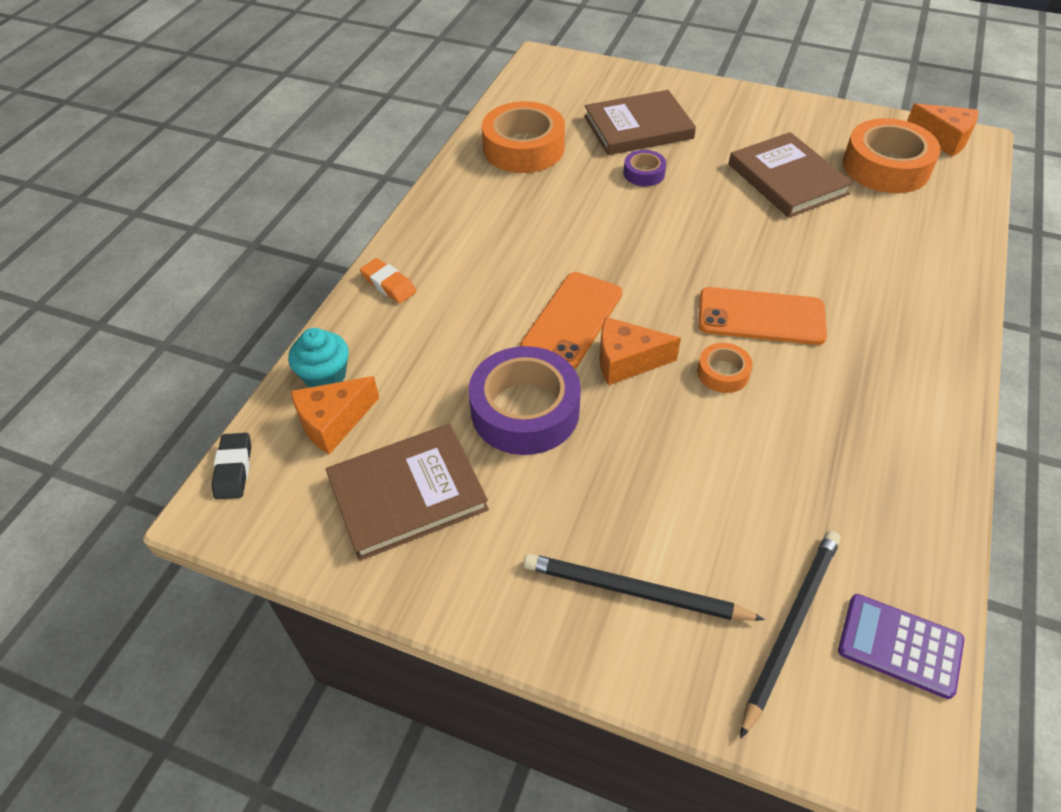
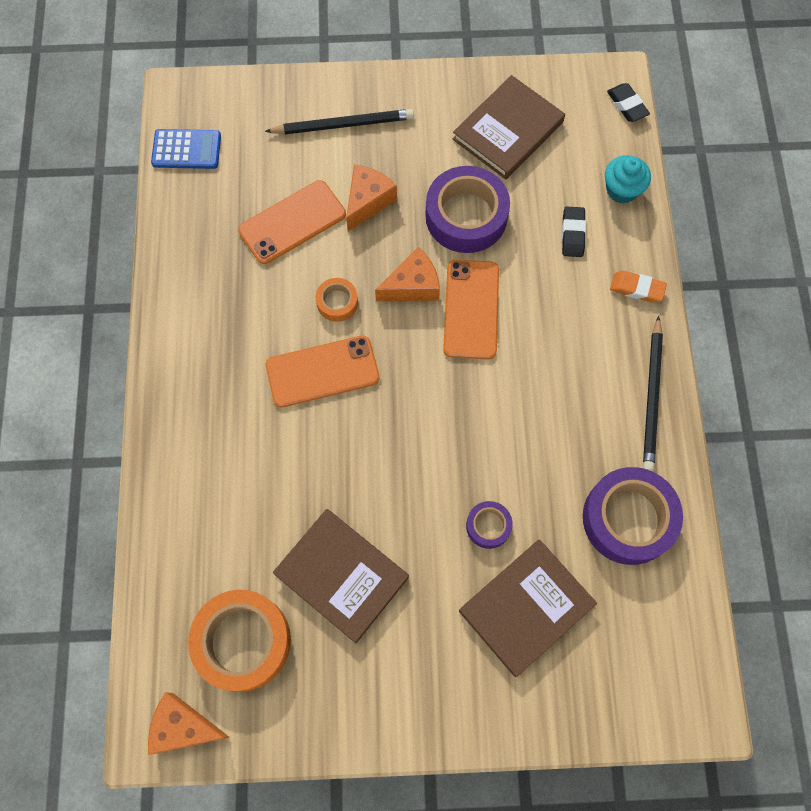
camera: 155 degrees right, 20 degrees up
orange cheese [291,376,379,455] -> orange cheese moved to [346,165,397,232]
orange tape [482,101,565,173] -> purple tape [583,467,683,565]
black pencil [740,531,841,739] -> black pencil moved to [643,316,663,471]
purple calculator [838,594,964,699] -> blue calculator [151,129,221,169]
none -> orange phone [238,180,346,264]
none -> black eraser [562,207,586,257]

